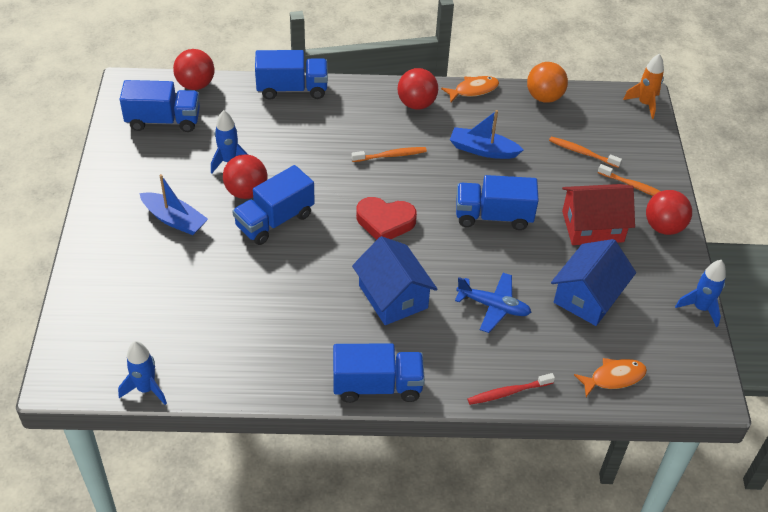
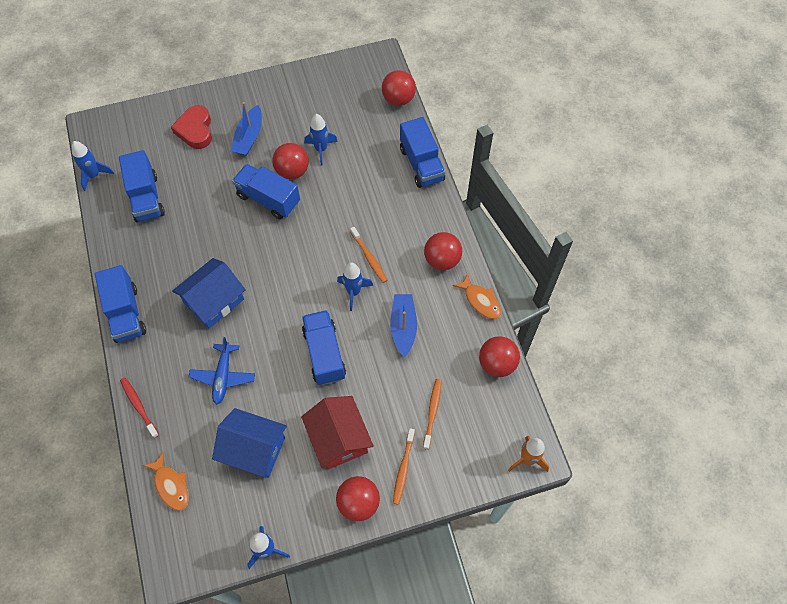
camera: 75 degrees right, 15 degrees up
blue truck [120,80,200,132] -> blue truck moved to [119,150,165,222]
red heart [356,197,417,240] -> red heart moved to [171,105,212,149]
orange ball [527,62,568,103] -> red ball [479,336,520,377]
none -> blue rocket [337,263,373,311]

